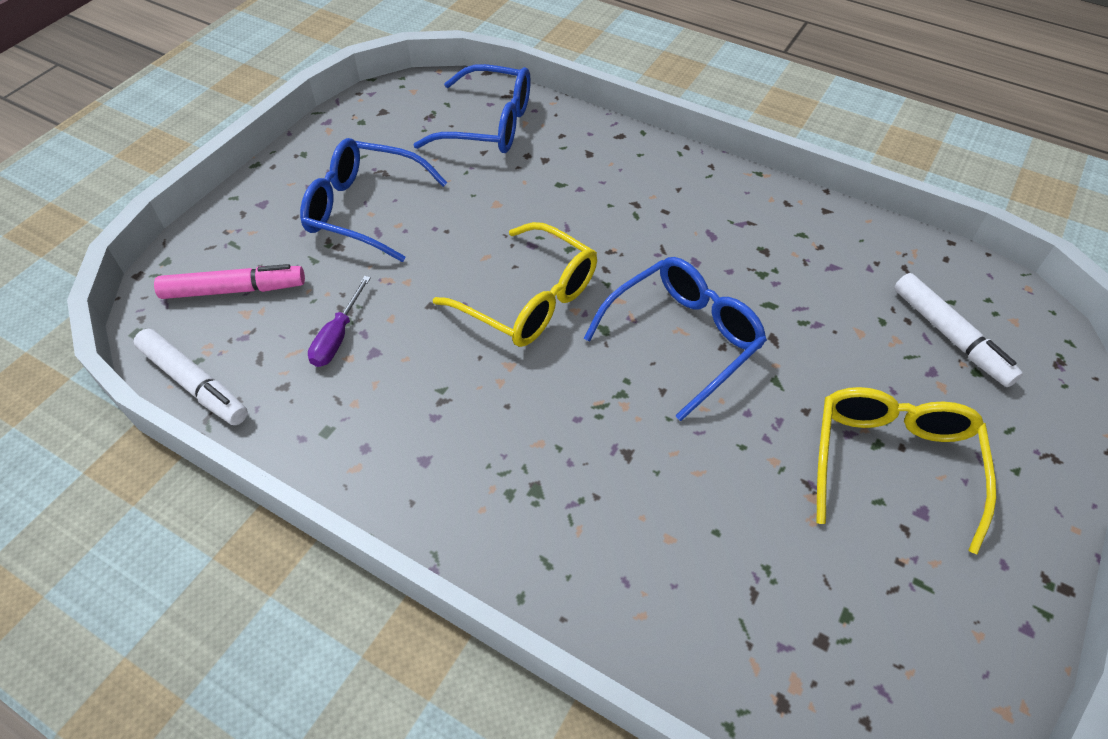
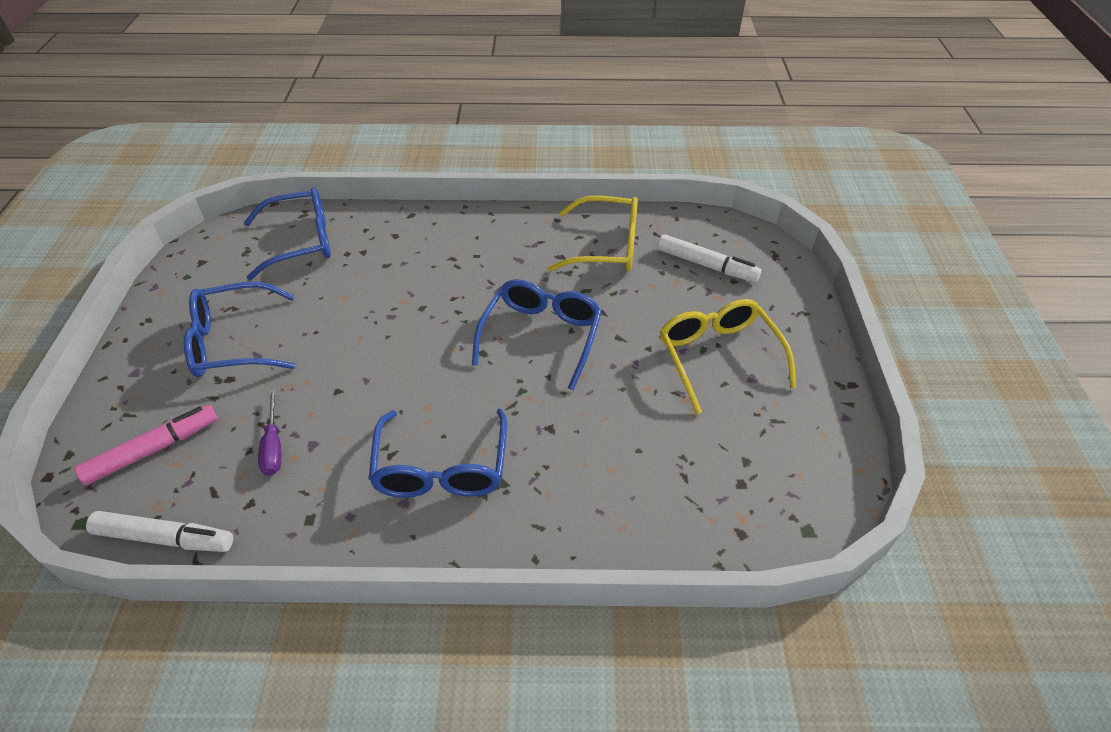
camera: 30 degrees left, 5 degrees down
yellow glasses [433,222,597,347] -> yellow glasses moved to [548,195,638,272]
none -> blue glasses [369,409,507,498]

